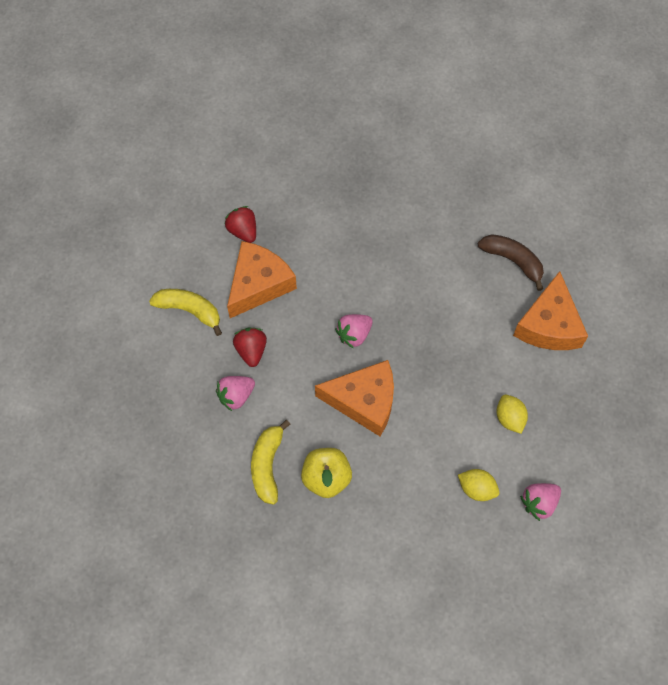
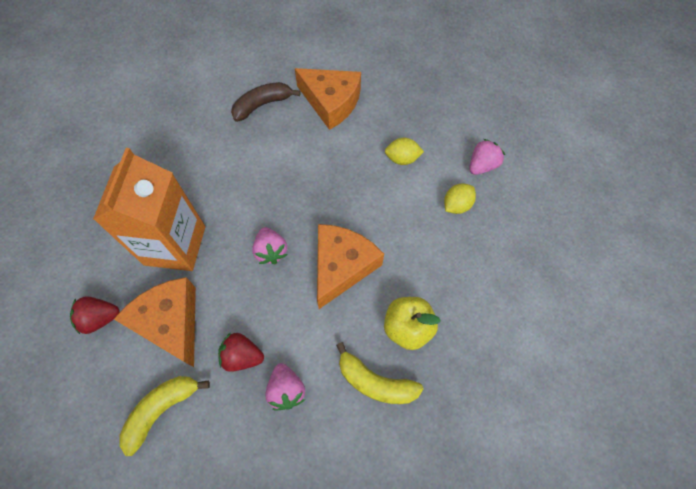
camera: 70 degrees left, 0 degrees up
pink strawberry [520,483,561,521] -> pink strawberry turned 120 degrees counterclockwise [470,139,505,175]
none -> orange carton [93,148,205,271]

